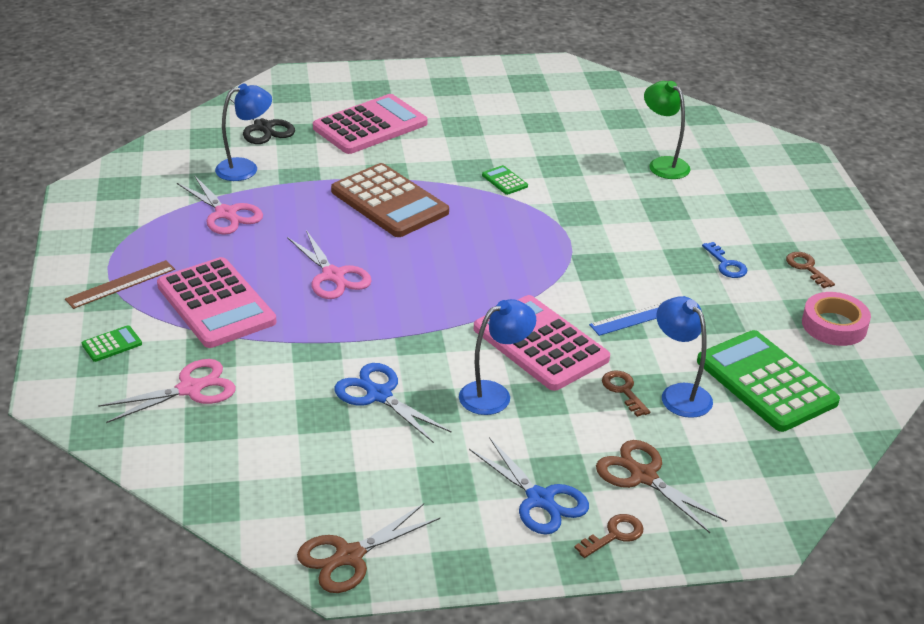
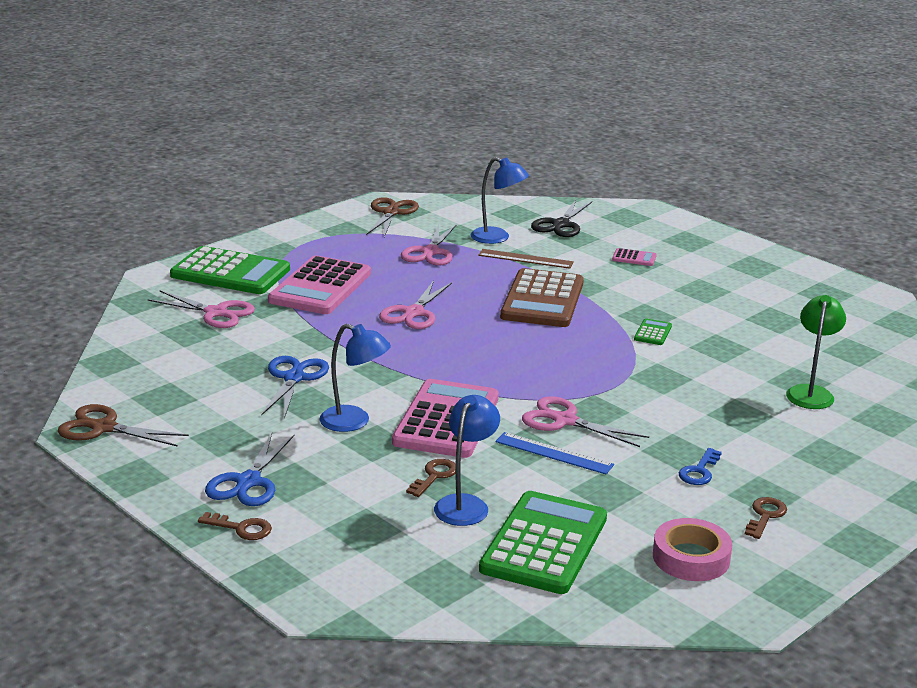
camera: 55 degrees right, 10 degrees down
brown ruler [65,260,175,309] -> brown ruler moved to [478,249,574,269]
green calculator [82,325,142,362] -> green calculator [170,246,290,294], size x2.44
pink calculator [313,94,427,154] -> pink calculator [612,248,657,266], size x0.41
brown scissors [596,440,727,533] -> brown scissors moved to [366,197,419,237]
none -> pink scissors [522,396,649,447]

